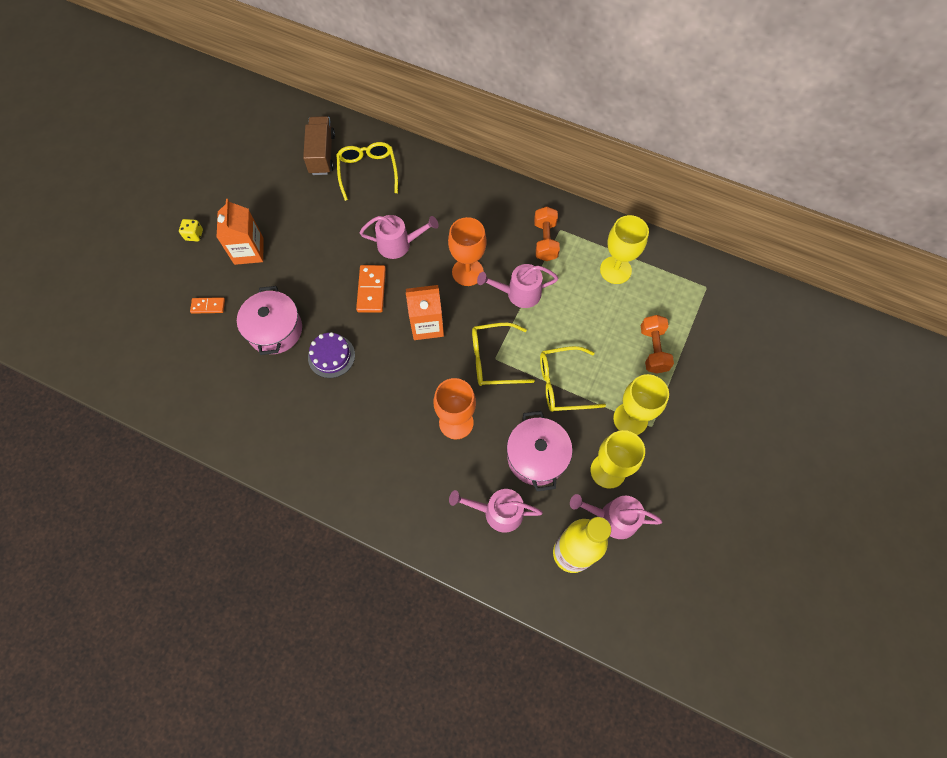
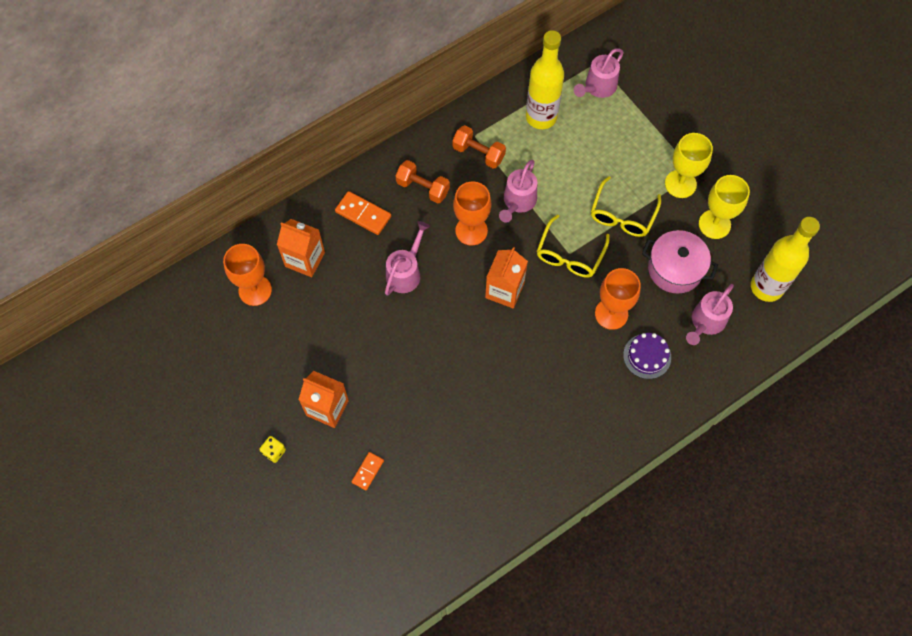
camera: 60 degrees left, 0 degrees up
pink pot [237,286,302,355] -> none
brown truck [303,116,335,175] -> orange goblet [223,244,272,306]
purple cake [308,332,355,378] -> purple cake moved to [623,333,671,379]
yellow glasses [336,142,398,201] -> orange carton [277,219,325,277]
orange domino [356,265,386,313] -> orange domino moved to [335,191,391,235]
pink watering can [570,494,663,539] -> pink watering can moved to [574,48,624,98]
yellow goblet [600,215,649,284] -> yellow bottle [526,30,564,129]
orange dumbbell [641,315,674,374] -> orange dumbbell moved to [395,160,450,204]

